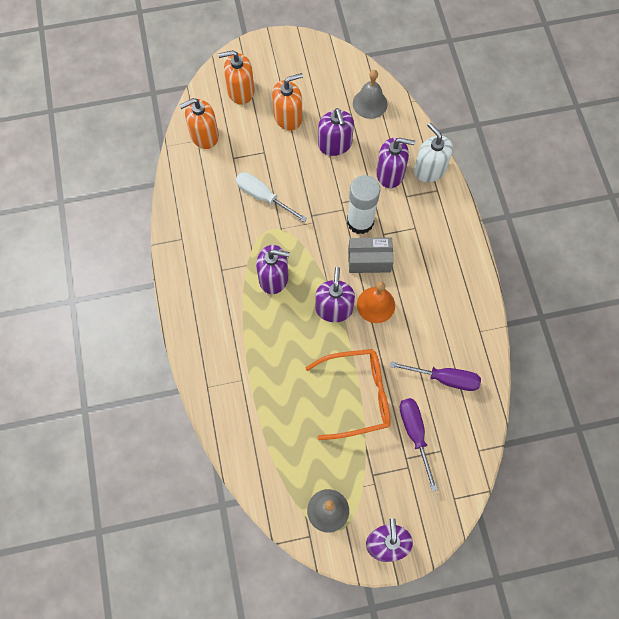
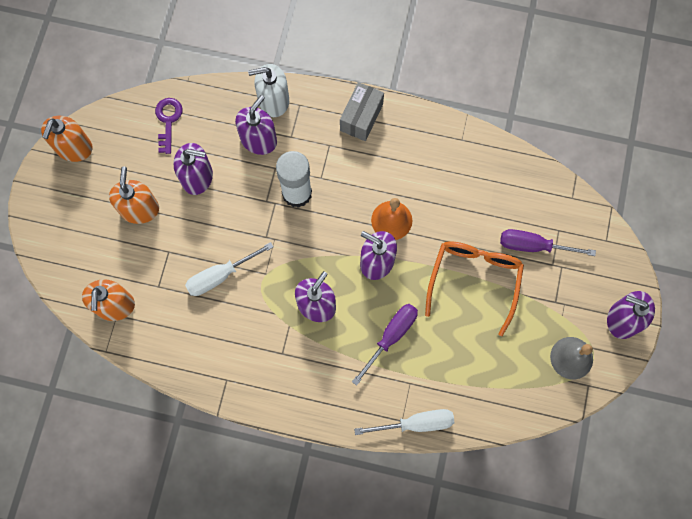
camera: 65 degrees left, 5 degrees up
orange soap dispenser [218,50,254,105] -> orange soap dispenser moved to [41,116,93,162]
grey box [348,237,394,273] -> grey box moved to [340,82,384,141]
grey bell [353,70,387,119] -> purple key [155,98,182,154]
purple screwdriver [390,361,481,391] -> purple screwdriver moved to [352,304,418,386]
none -> white screwdriver [354,409,454,435]

